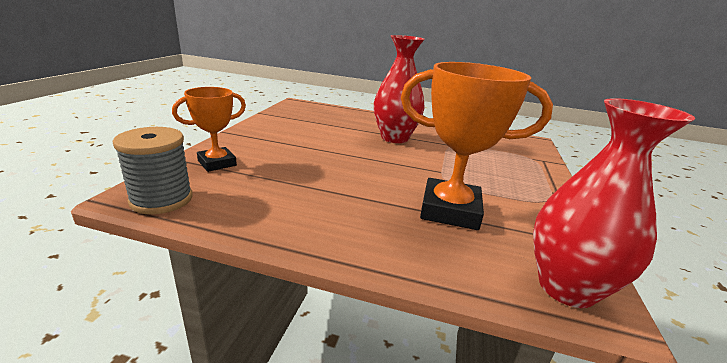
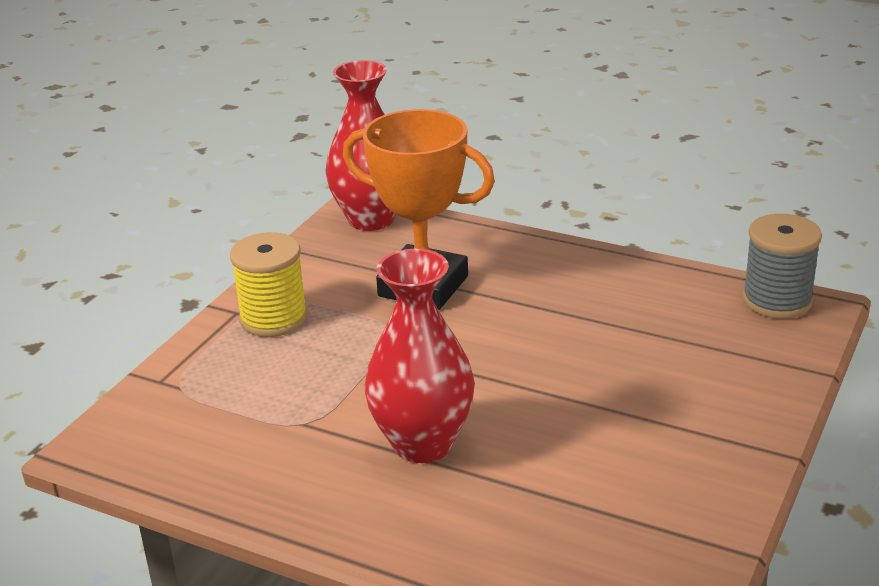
camera: 165 degrees left, 5 degrees up
orange trophy [172,87,246,172] -> none
none -> yellow spool [230,232,308,337]

